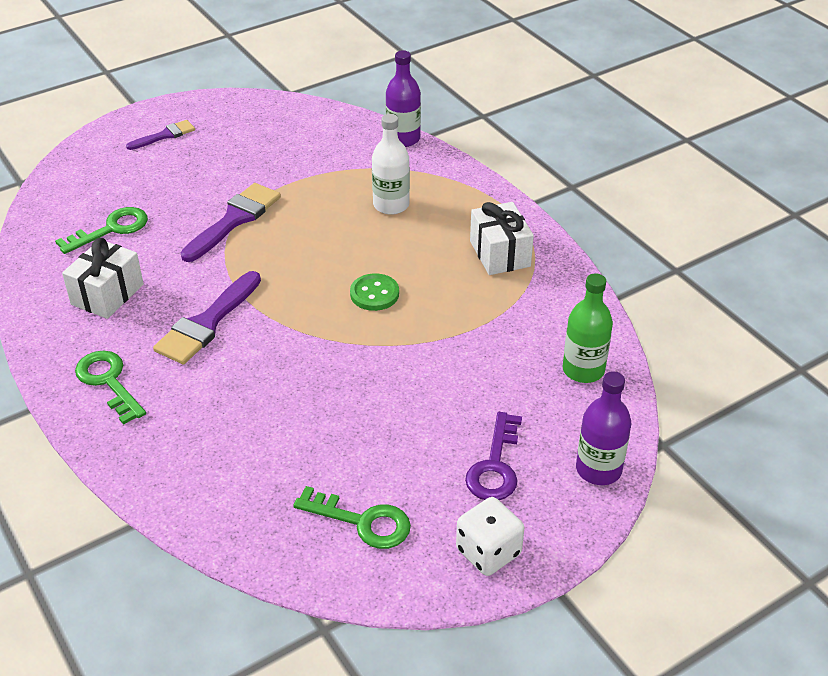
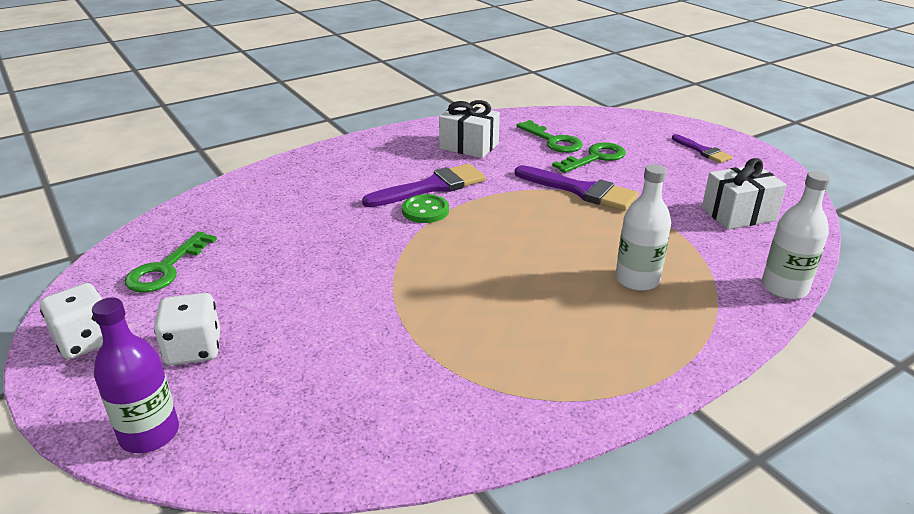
camera: 90 degrees right, 10 degrees down
green key [75,350,146,425] -> green key moved to [552,142,626,173]
purple brush [153,271,261,365] -> purple brush turned 120 degrees clockwise [362,164,486,207]
green button [350,273,399,311] -> green button moved to [402,194,449,223]
purple bottle [386,50,421,147] -> white bottle [762,171,831,299]
purple key [465,412,522,500] -> white dice [154,293,220,365]
white gift [470,202,534,275] -> white gift moved to [702,158,787,230]
green bottle [563,273,613,383] -> none

